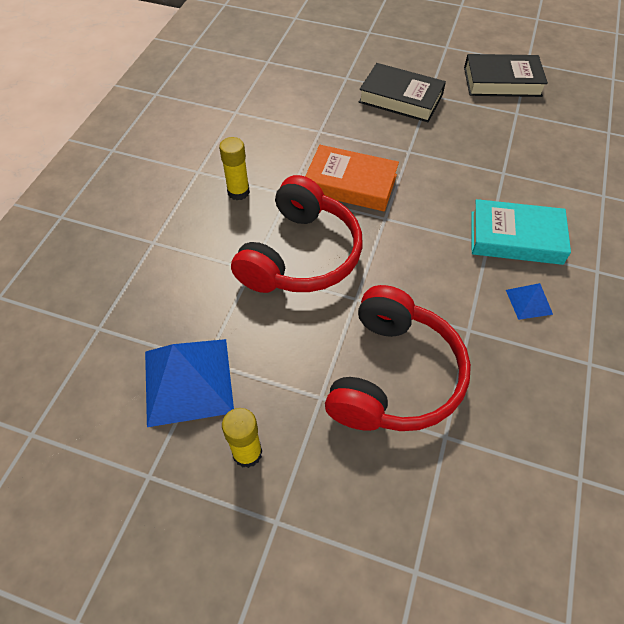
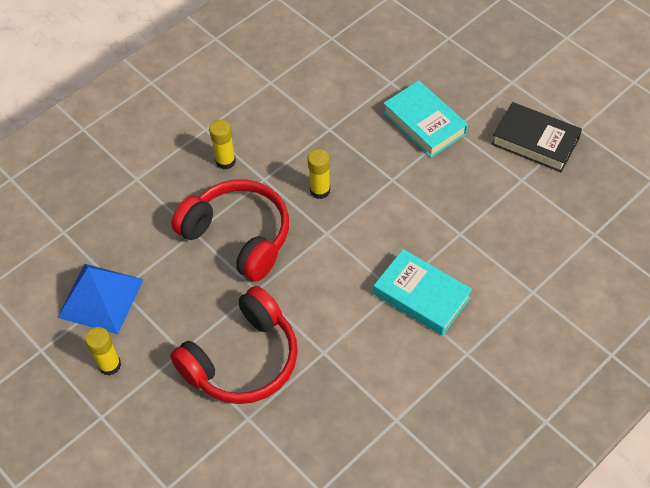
camera: 30 degrees right, 0 degrees up
red headphones [231,175,363,293] -> red headphones turned 105 degrees counterclockwise [172,179,289,282]
orange book [305,145,399,211] -> yellow glue stick [308,149,330,199]
black book [359,63,446,122] -> turquoise book [383,81,468,158]
blue pyramid [506,283,553,320] -> none

